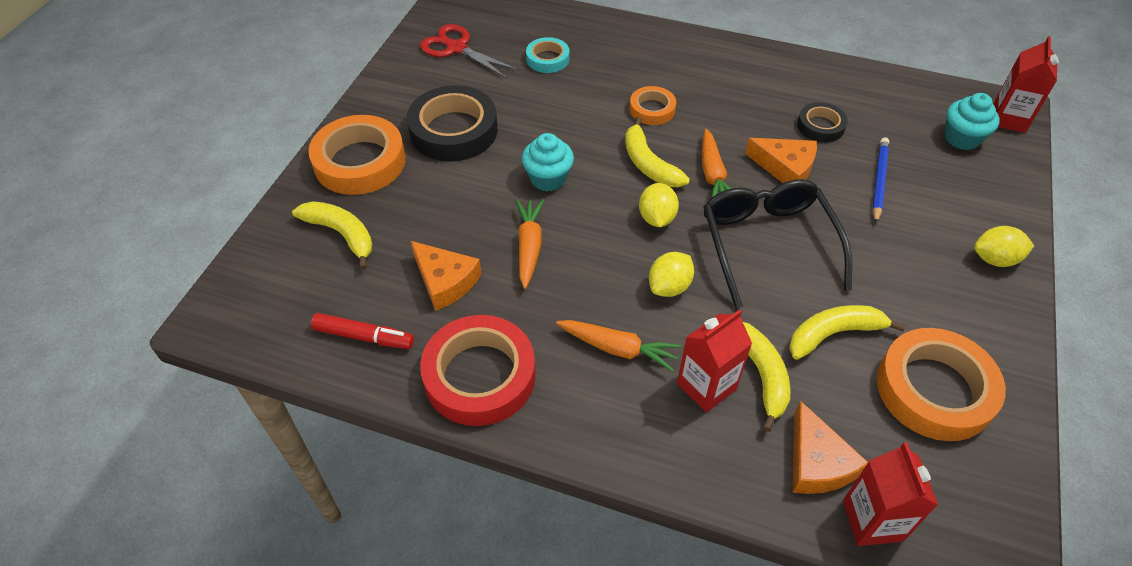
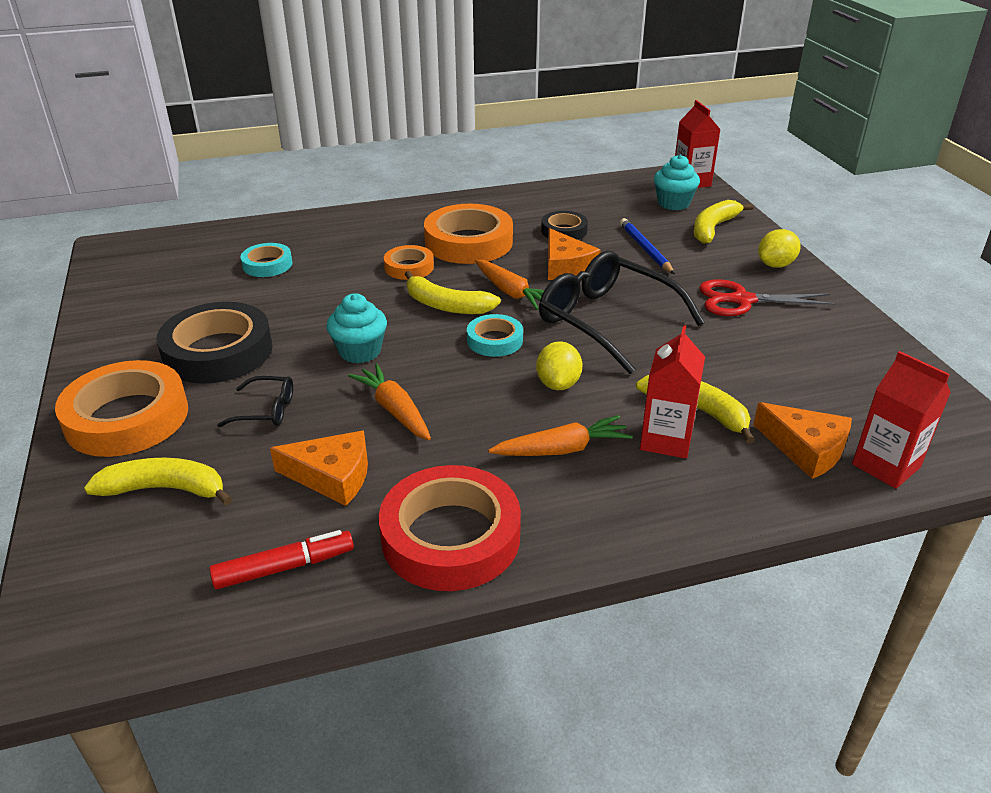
camera: 35 degrees left, 15 degrees down
red scissors [420,24,519,79] -> red scissors moved to [699,279,837,316]
yellow lemon [639,183,679,227] -> turquoise tape [467,314,523,357]
orange cheese [745,138,817,183] -> orange cheese turned 75 degrees clockwise [548,228,601,280]
yellow banana [789,305,906,360] -> yellow banana moved to [694,200,753,244]
orange tape [877,328,1006,441] -> orange tape moved to [424,204,513,264]
none -> black glasses [217,376,293,427]

